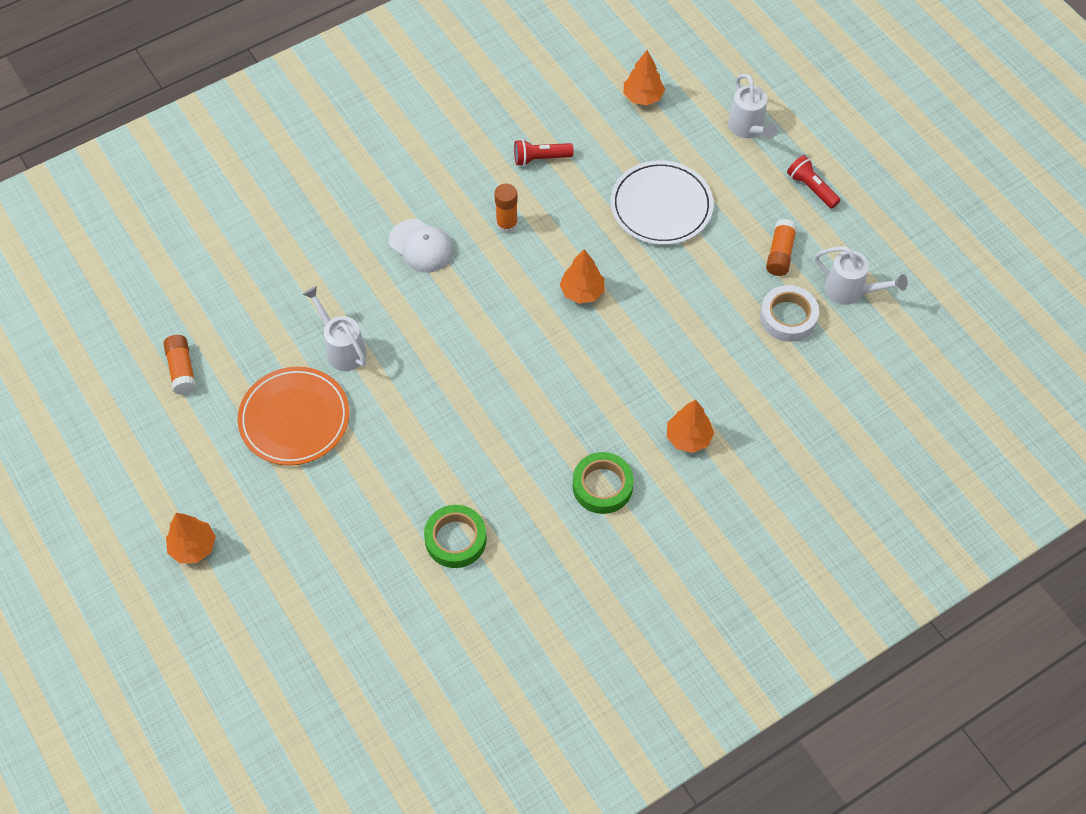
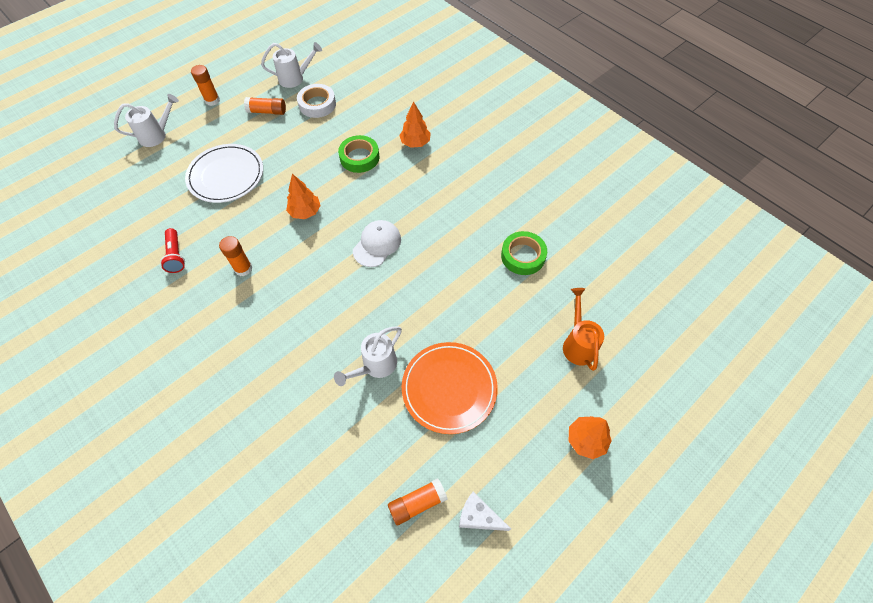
camera: 100 degrees left, 0 degrees up
white cap [389,219,454,273] -> white cap moved to [353,220,401,267]
green tape [573,452,634,514] -> green tape moved to [338,135,379,173]
orange tree [624,50,665,105] -> none
red flashlight [787,155,840,209] -> orange glue stick [191,65,220,106]
white watering can [815,246,908,305] -> white watering can turned 60 degrees clockwise [261,42,322,88]
none -> white cheese [459,492,511,531]
none -> orange watering can [563,288,604,371]

